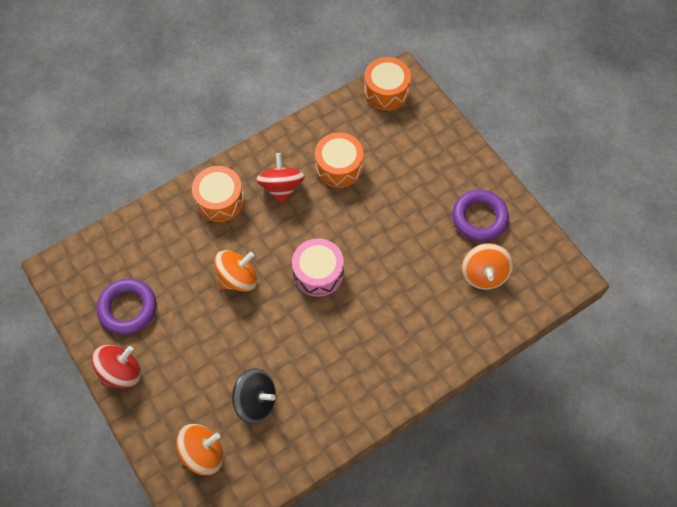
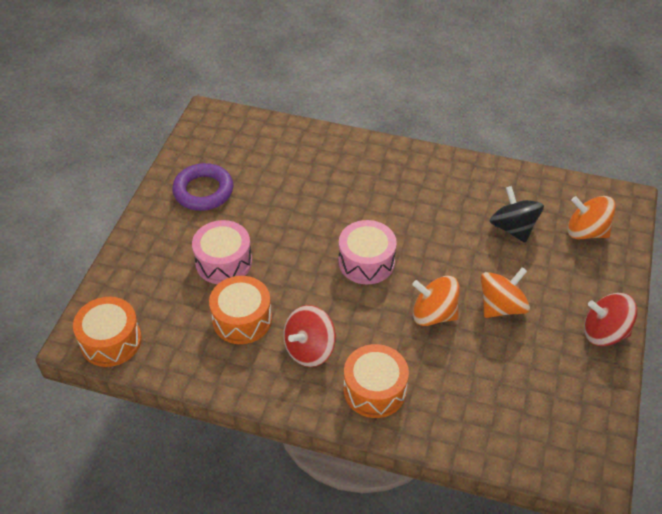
camera: 130 degrees left, 15 degrees down
purple ring [97,279,156,335] -> none
orange spinning top [462,243,513,290] -> orange spinning top moved to [481,267,530,318]
none -> pink drum [192,220,252,284]

